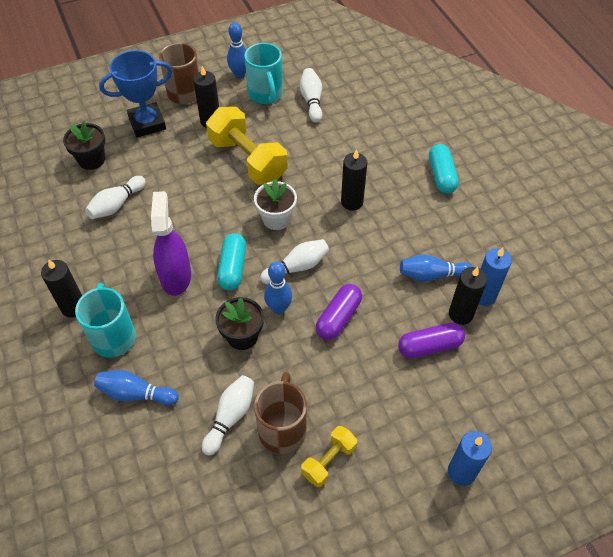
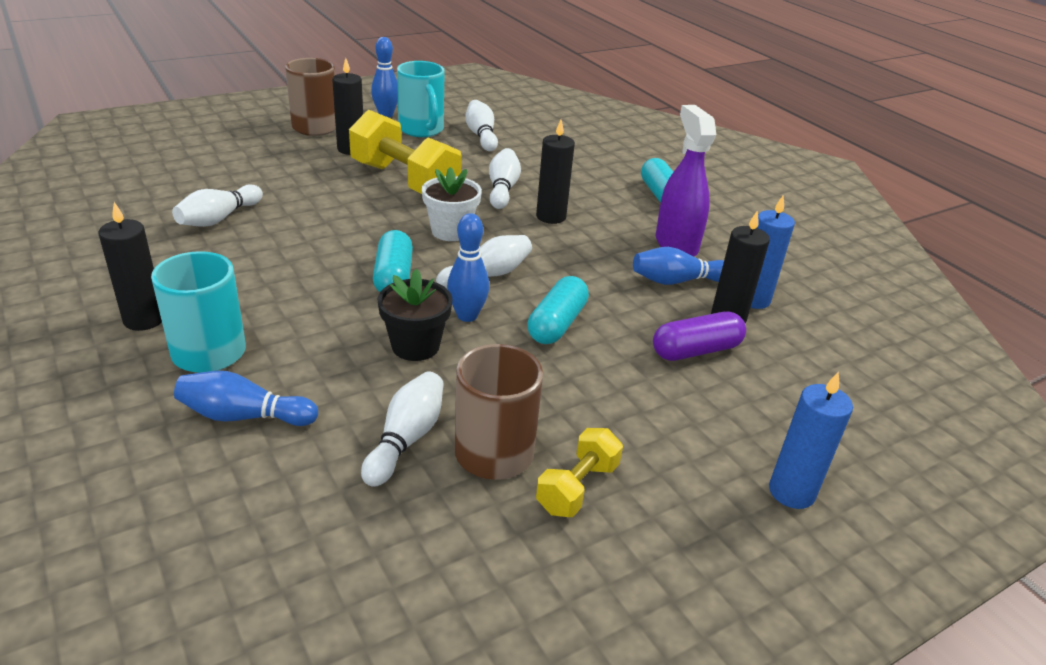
camera: 10 degrees left, 20 degrees down
black flower pot [63,121,105,170] -> none
blue trophy [99,50,172,137] -> none
purple spray bottle [151,191,191,296] -> purple spray bottle moved to [656,105,716,256]
purple capsule [316,284,362,340] -> turquoise capsule [527,276,589,344]
none -> white bowling pin [489,148,521,209]

